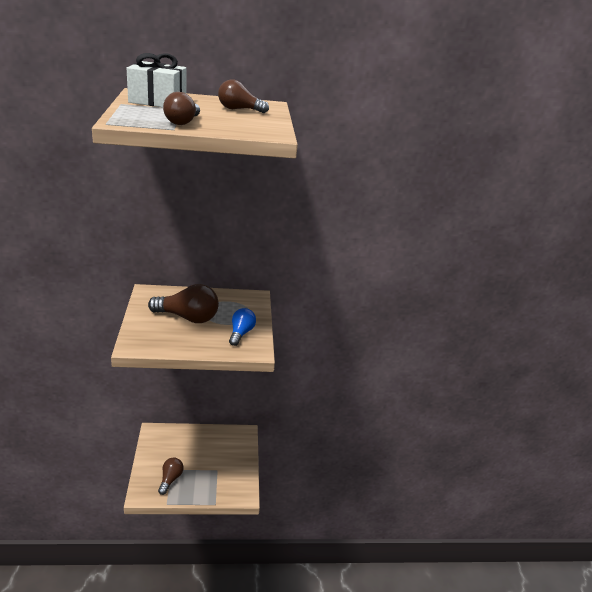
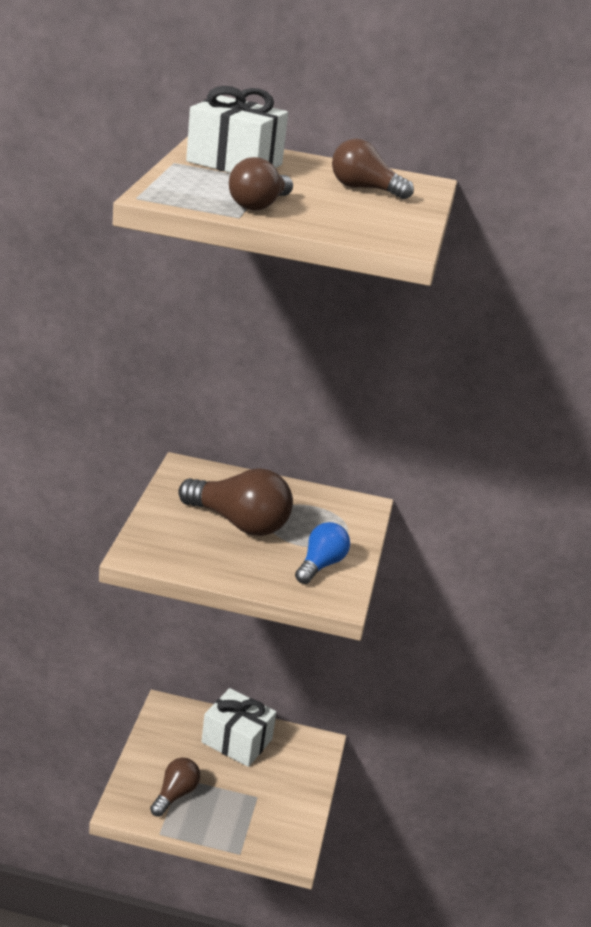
camera: 15 degrees right, 0 degrees up
none -> white gift [201,688,276,767]

